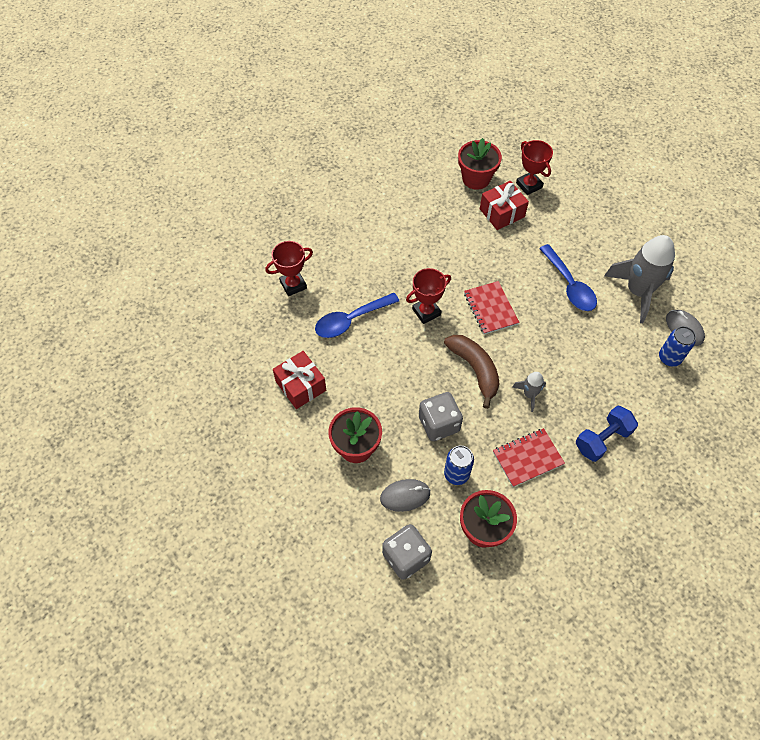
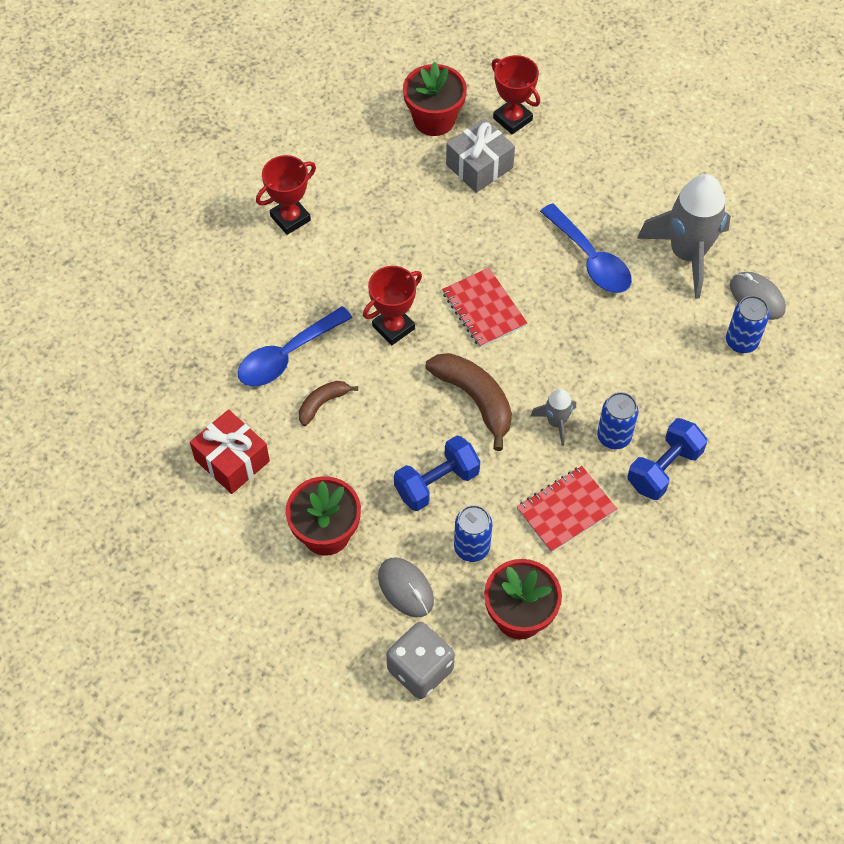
camera: 10 degrees left, 0 degrees up
red trophy [265,241,313,296] -> red trophy moved to [256,155,316,235]
grey mouse [380,479,431,512] -> grey mouse turned 75 degrees clockwise [378,557,434,617]
grey dice [419,392,463,441] -> blue dumbbell [394,435,480,511]
red gift [480,181,529,230] -> grey gift [446,118,515,193]
none -> brown banana [299,381,358,426]
none -> blue can [597,392,638,449]

